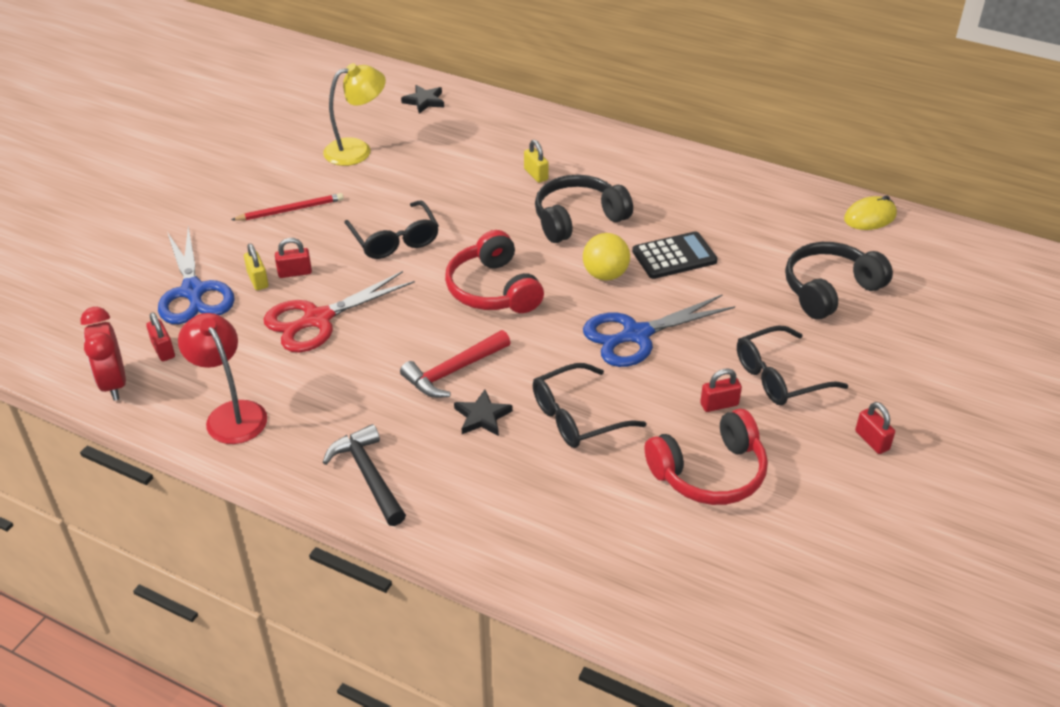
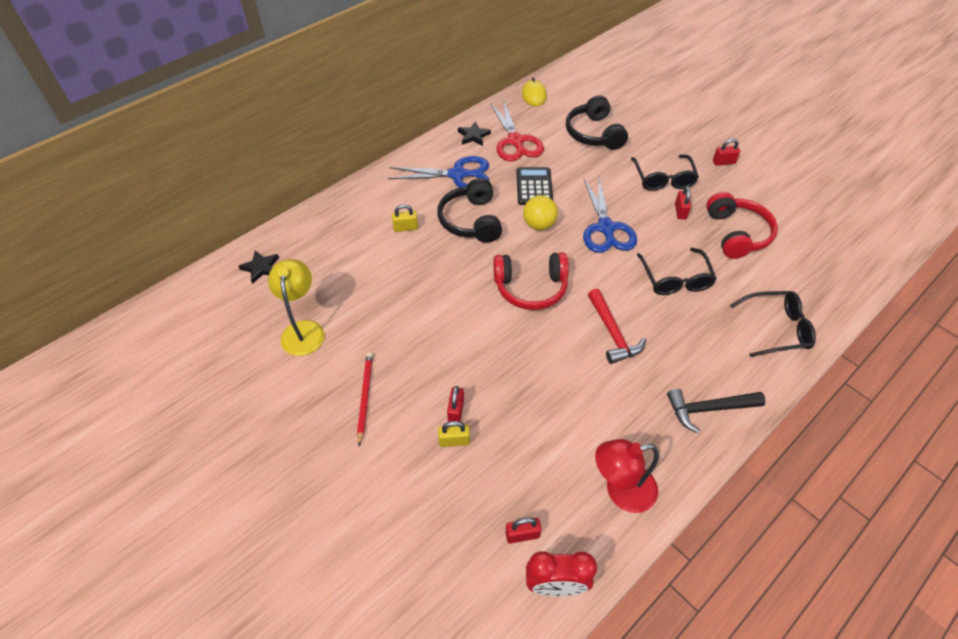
camera: 70 degrees left, 10 degrees up
blue scissors [158,226,235,324] -> blue scissors moved to [388,156,489,187]
red scissors [264,271,415,352] -> red scissors moved to [490,100,544,161]
black glasses [344,200,439,259] -> black glasses moved to [730,291,816,357]
black star [454,390,513,436] -> black star moved to [458,121,491,146]

